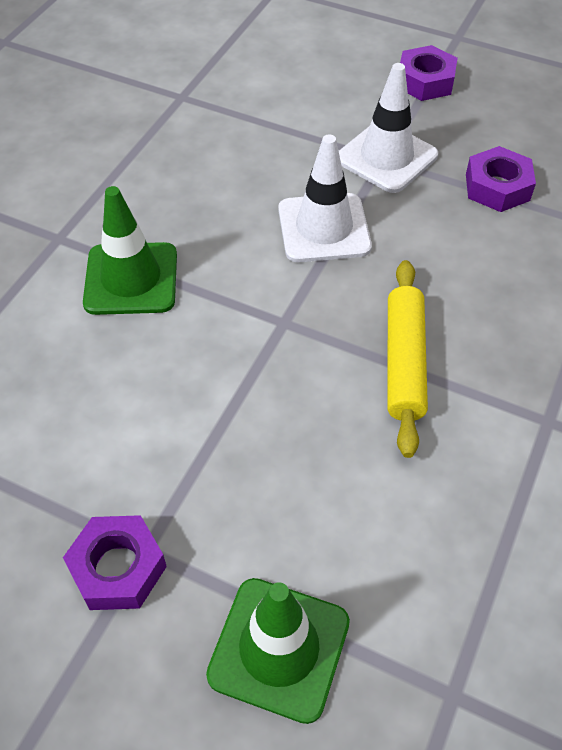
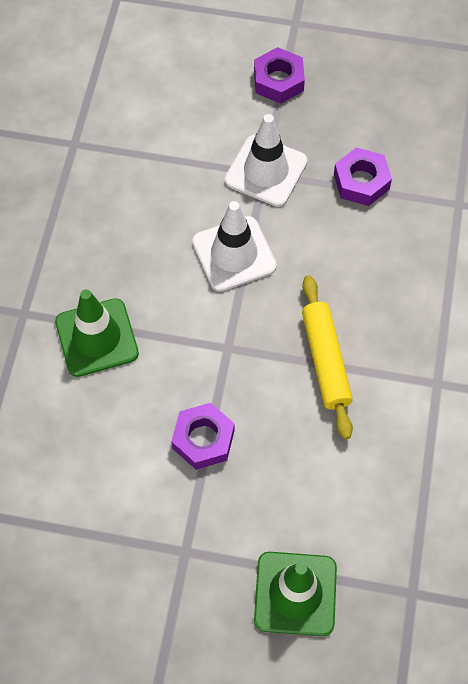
camera: 15 degrees left, 10 degrees up
purple nut [63,515,167,610] -> purple nut moved to [171,403,234,470]

